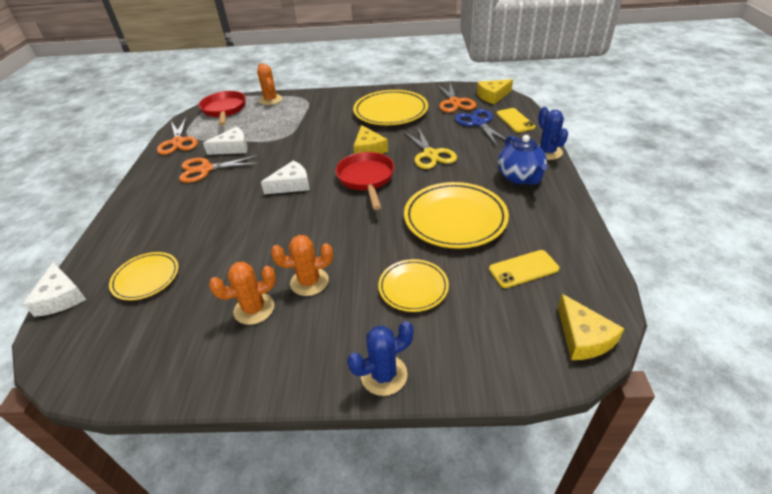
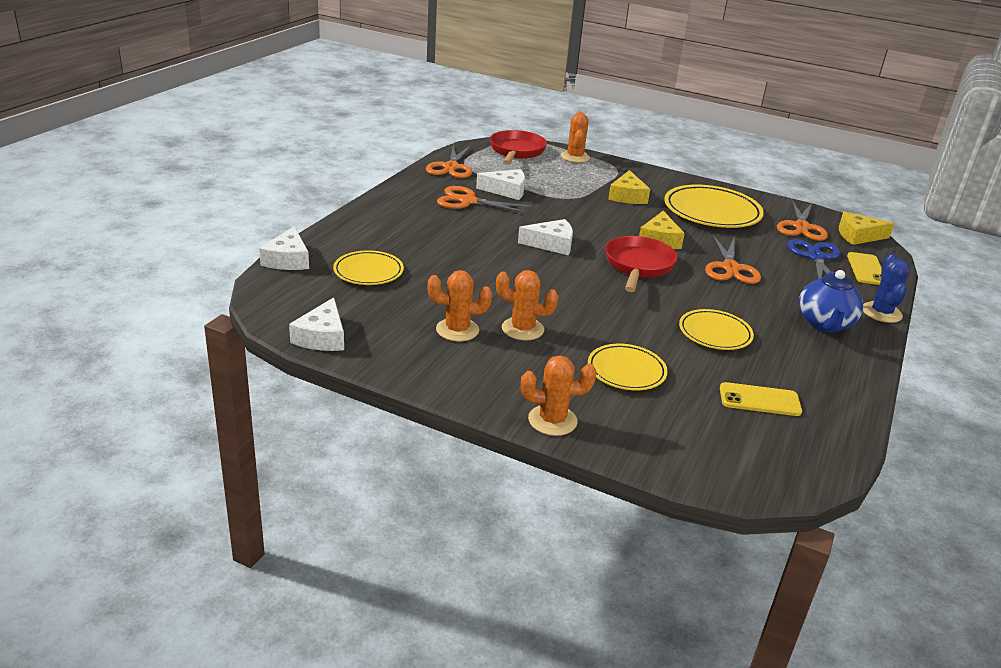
camera: 20 degrees right, 10 degrees down
blue cactus [347,321,414,396] -> orange cactus [521,355,597,436]
yellow scissors [403,127,457,169] -> orange scissors [705,235,761,284]
yellow plate [404,182,509,249] -> yellow plate [679,309,754,350], size x0.59
yellow cheese [558,294,625,360] -> yellow cheese moved to [608,170,650,204]
none -> white cheese [289,297,344,351]

